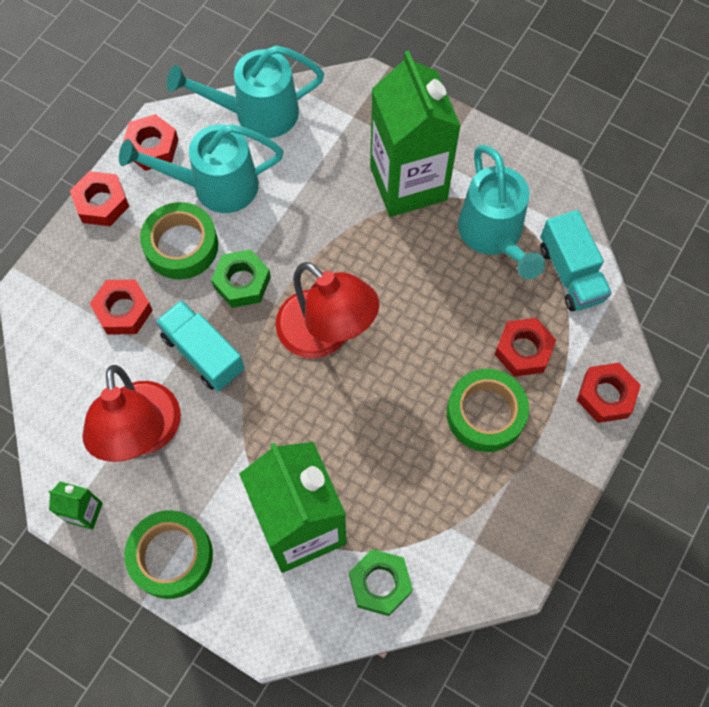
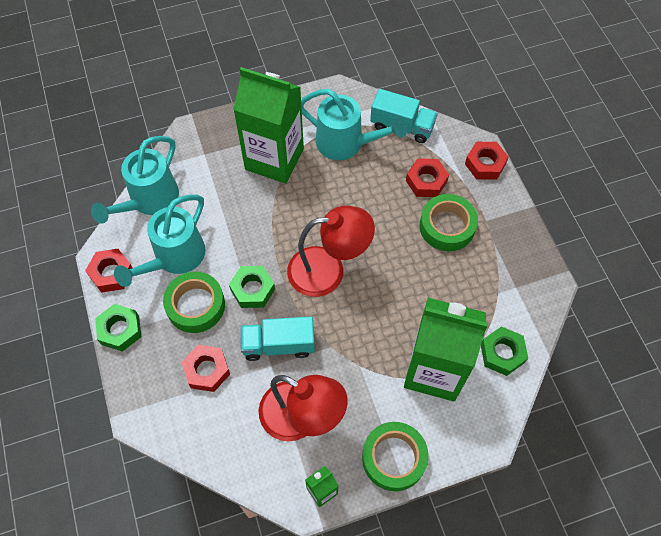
camera: 50 degrees left, 5 degrees down
red nut [70,171,129,226] -> green nut [95,304,141,352]

